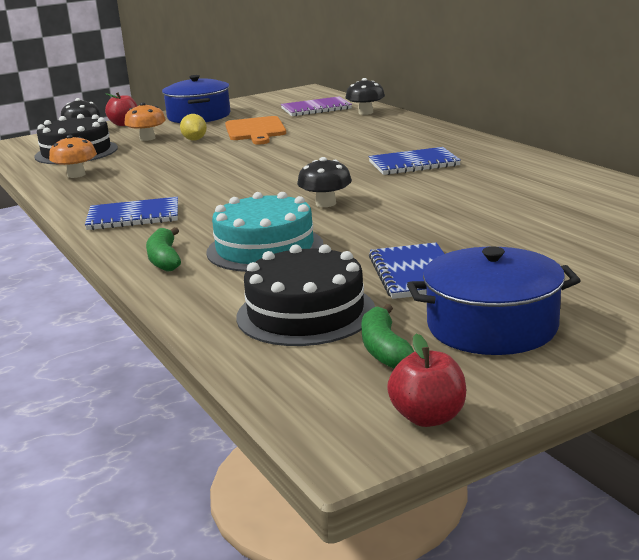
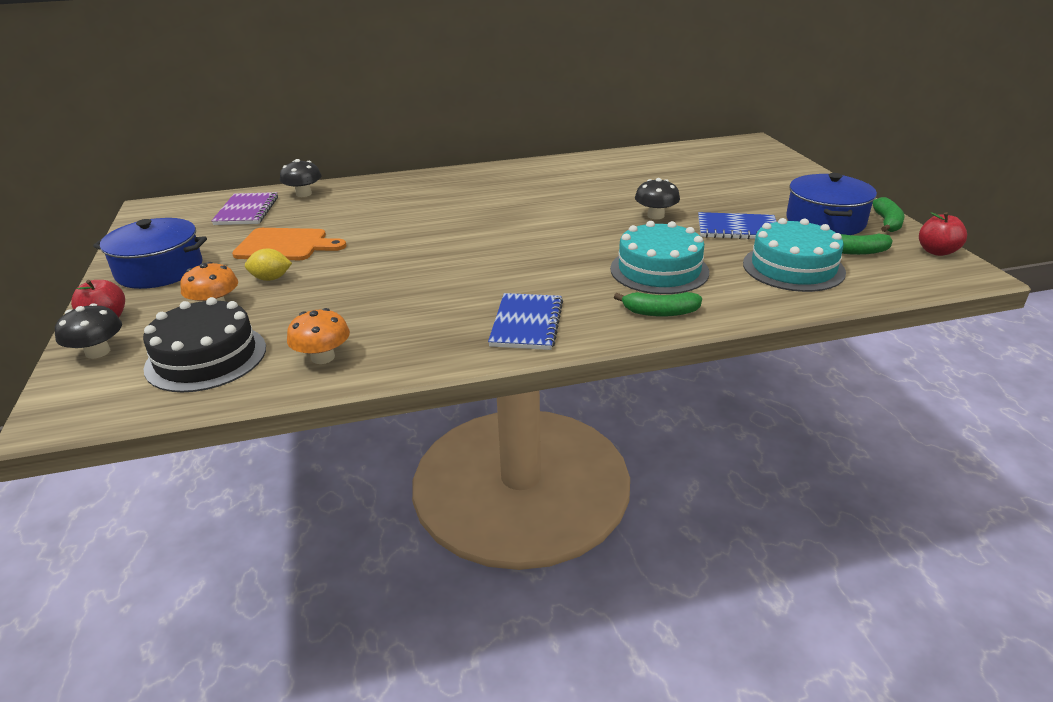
camera: 75 degrees left, 10 degrees up
black cake [236,244,375,346] -> turquoise cake [743,218,846,292]
black mushroom [297,157,352,207] -> black mushroom moved to [635,178,680,219]
blue notebook [369,147,461,175] -> none
none -> green banana [872,197,905,232]

